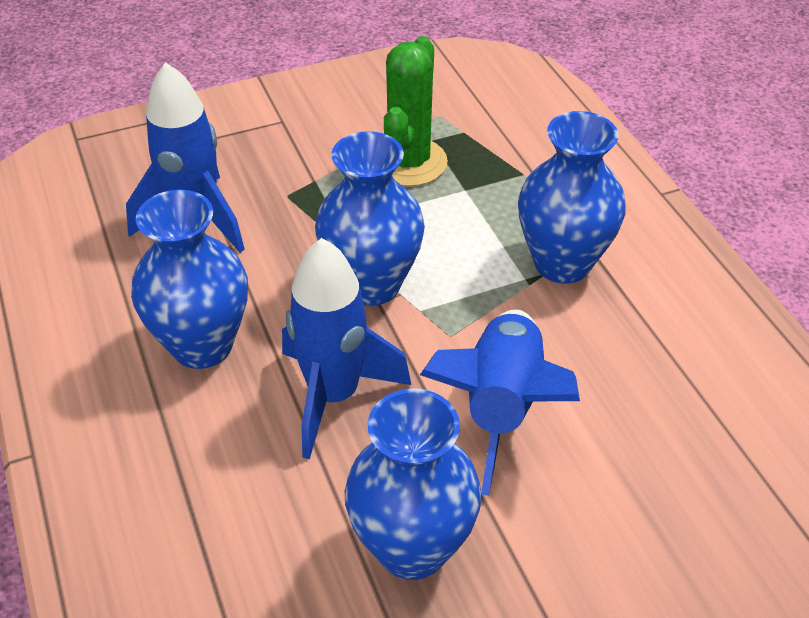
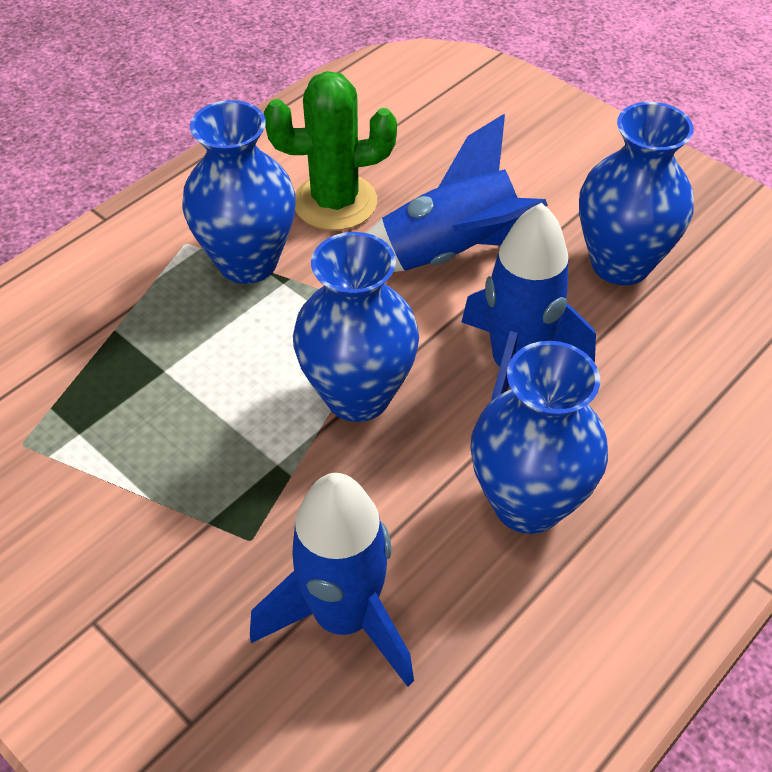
camera: 115 degrees left, 5 degrees up
green cactus [384,36,448,187] -> green cactus moved to [264,71,397,231]

